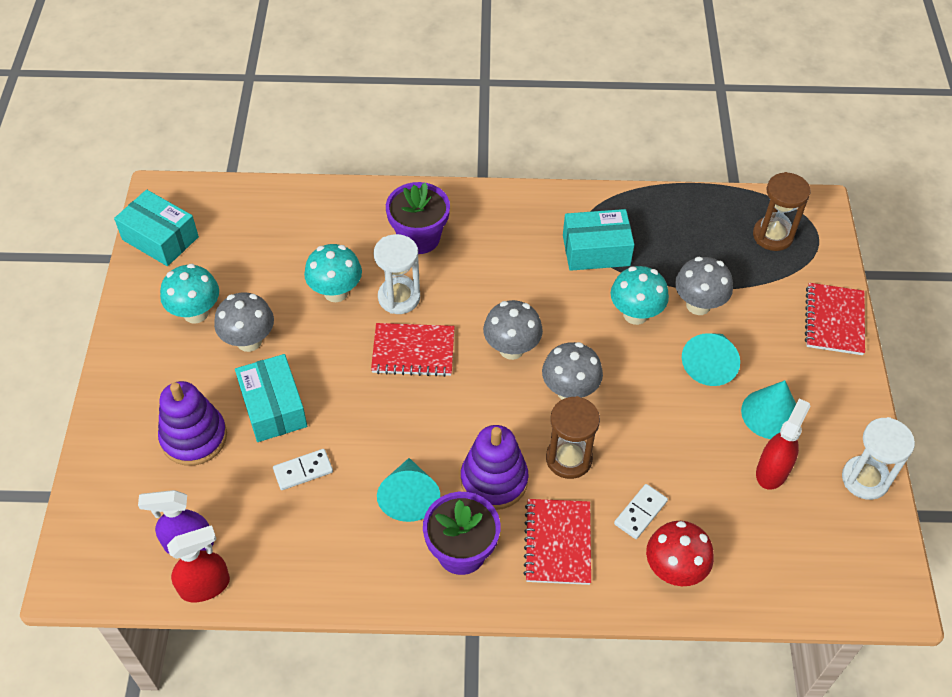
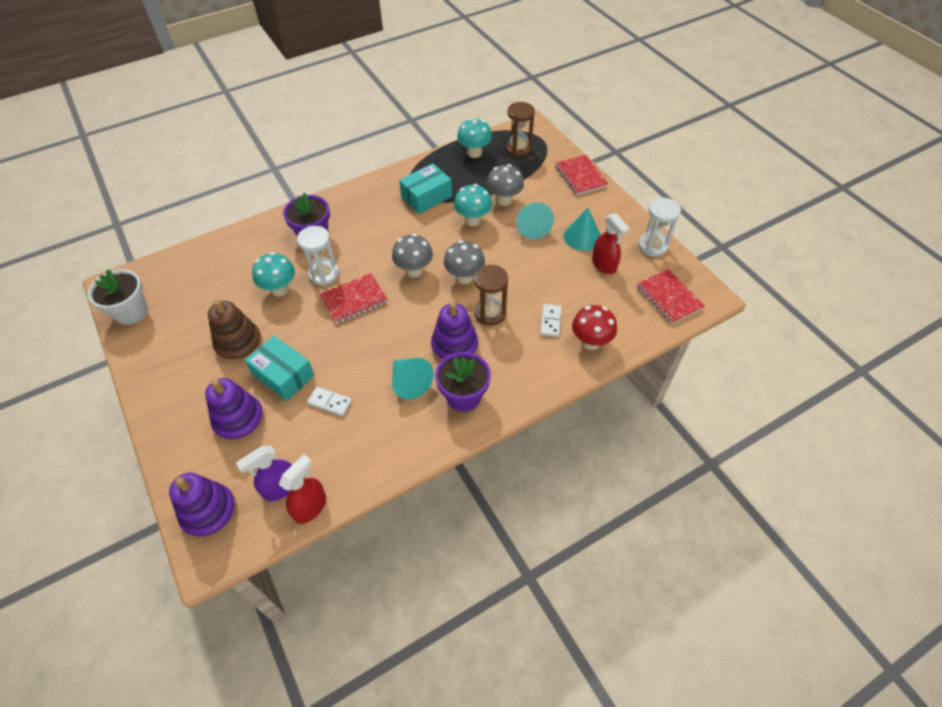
camera: 30 degrees left, 0 degrees up
turquoise box [114,189,199,266] -> white flower pot [88,269,148,325]
turquoise mushroom [160,264,219,324] -> turquoise mushroom moved to [457,118,492,158]
grey mushroom [214,292,274,352] -> brown stacking toy [208,299,262,363]
white domino [273,449,333,490] -> white domino turned 75 degrees clockwise [307,387,352,416]
red notebook [523,499,591,585] -> red notebook moved to [637,269,705,324]
red spray bottle [756,398,810,490] -> red spray bottle turned 150 degrees clockwise [592,213,630,274]
none -> purple stacking toy [169,473,237,540]

